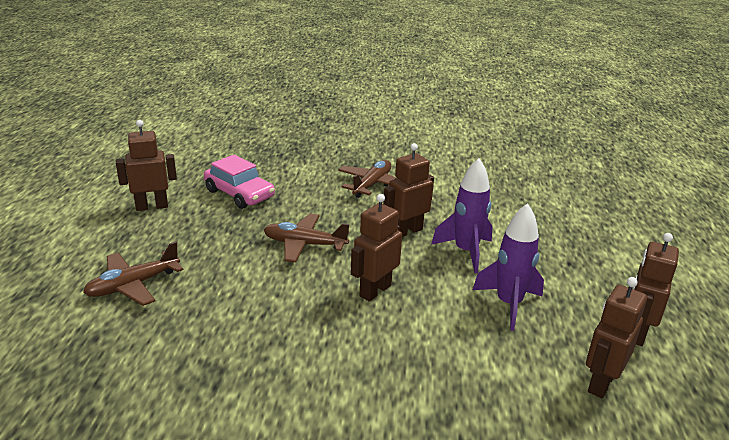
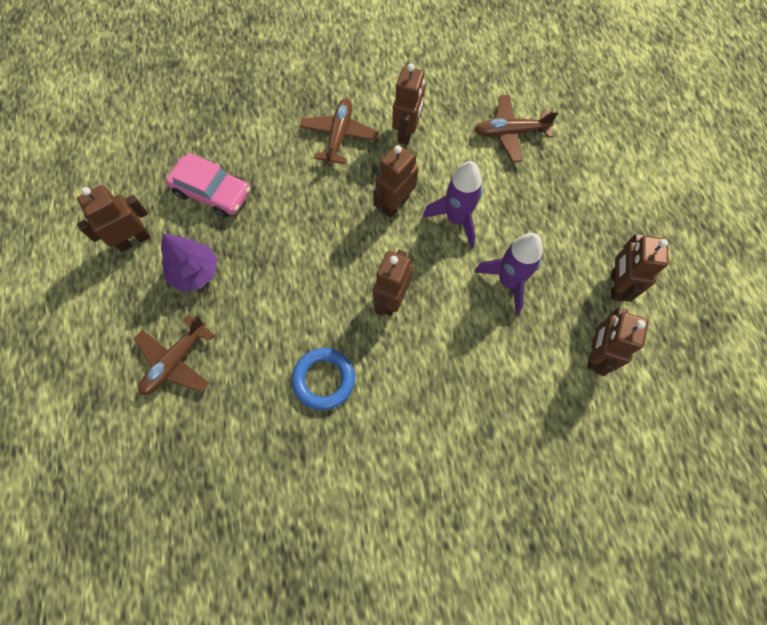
camera: 15 degrees left, 40 degrees up
brown plane [264,214,349,262] -> brown plane moved to [474,95,558,162]
none -> purple tree [161,234,218,291]
none -> blue ring [292,348,355,410]
none -> brown robot [392,63,425,145]

